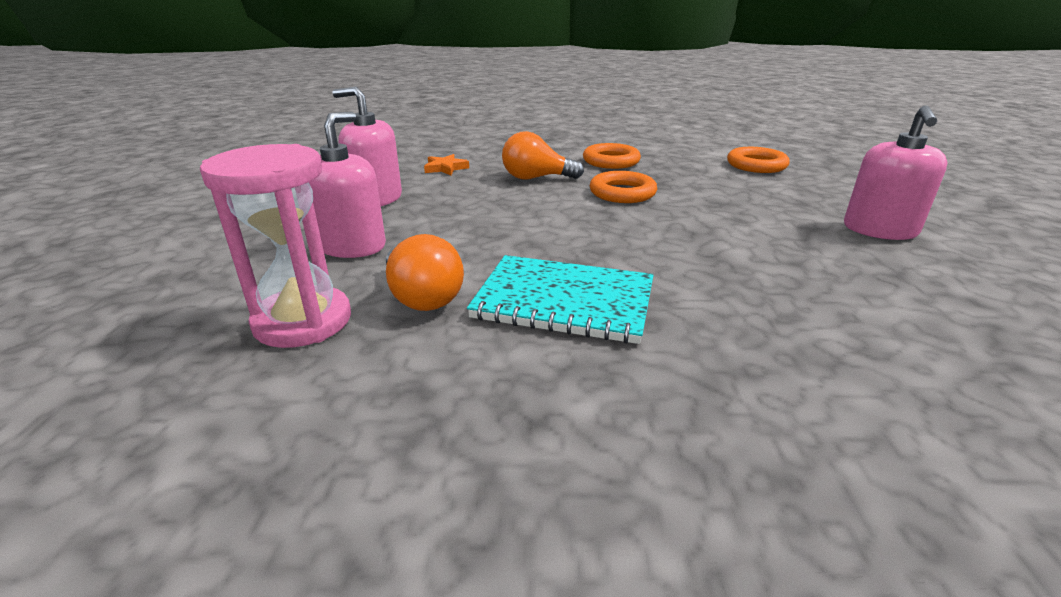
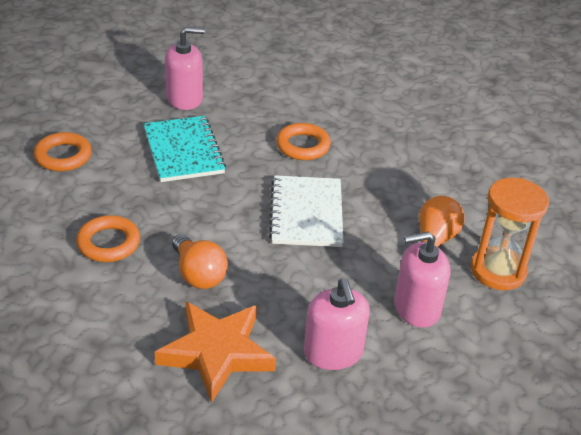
camera: 125 degrees left, 10 degrees up
pink hourglass [200,144,351,348] -> orange hourglass [471,178,549,290]
orange star [424,154,469,175] -> orange star [155,302,276,403], size x2.22
turquoise notebook [467,255,654,344] -> turquoise notebook moved to [143,116,226,182]
orange ring [590,171,657,203] -> orange ring moved to [276,123,331,160]
none -> white notebook [269,175,343,247]

